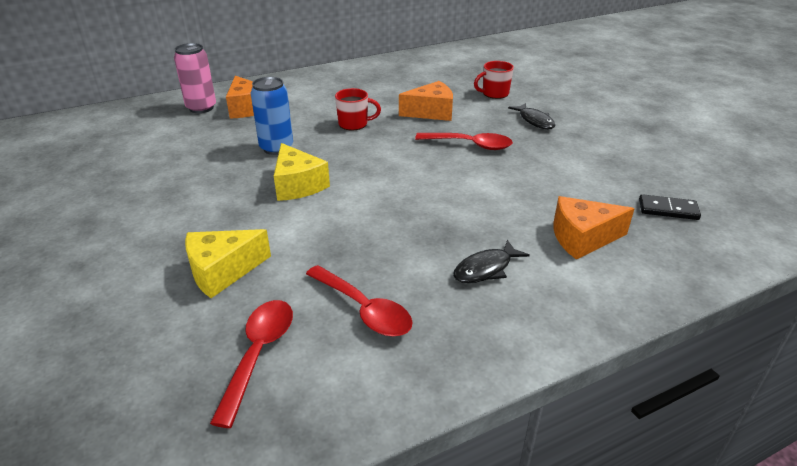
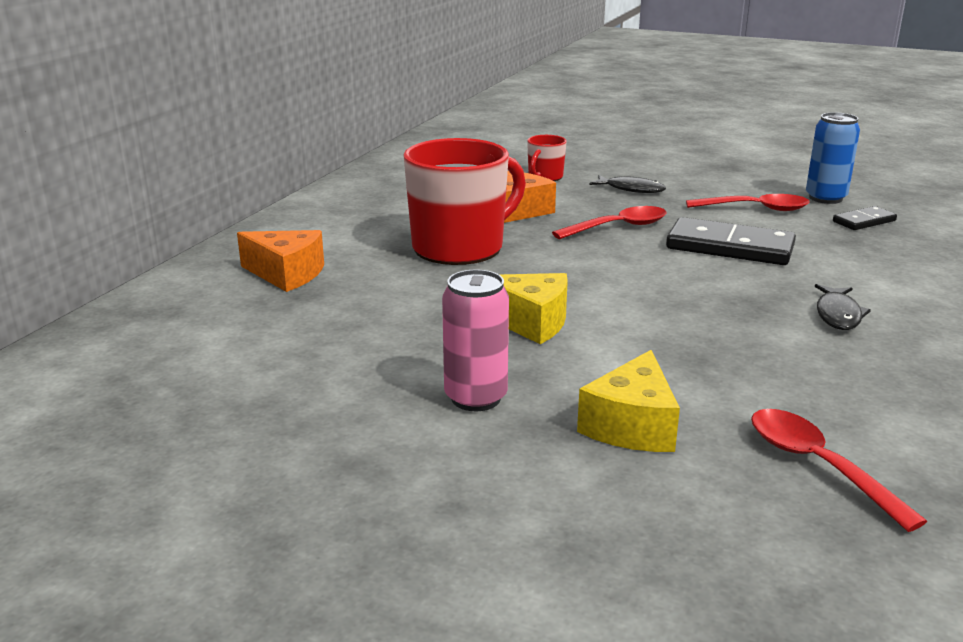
camera: 40 degrees left, 10 degrees down
pink can [174,43,216,113] -> pink can moved to [442,270,509,411]
blue can [251,77,293,155] -> blue can moved to [806,112,860,204]
red spoon [306,265,413,337] -> red spoon moved to [686,194,809,211]
red mug [335,88,381,131] -> red mug [403,138,526,265], size x2.15
orange cheese [554,196,635,260] -> none
none -> black domino [666,217,796,265]

